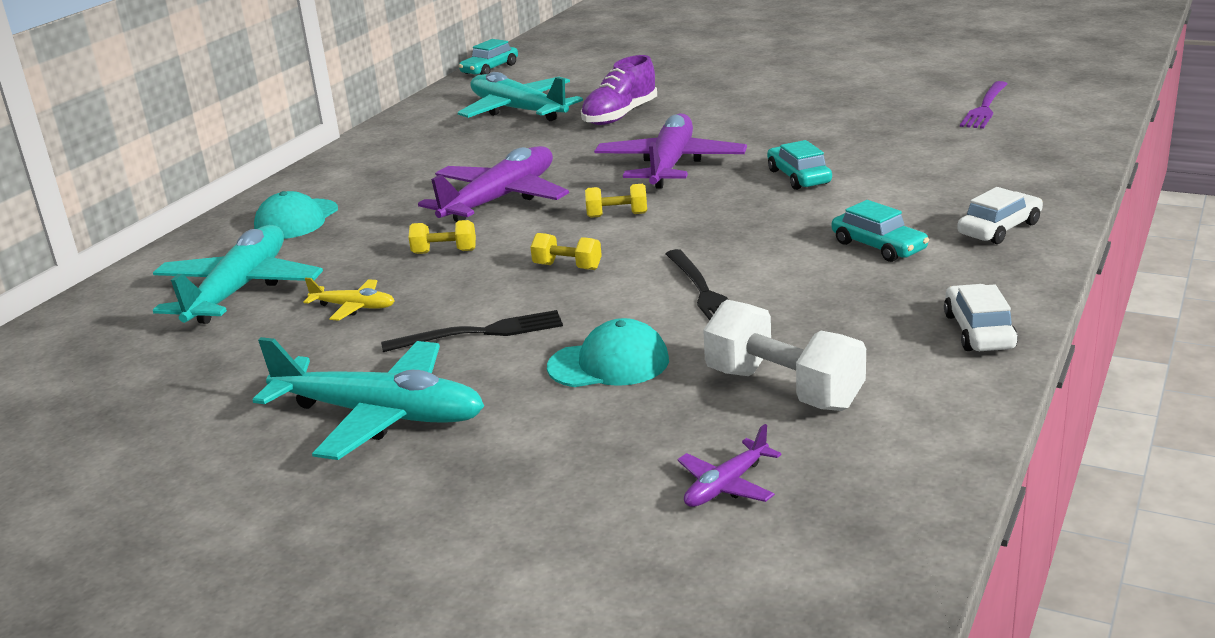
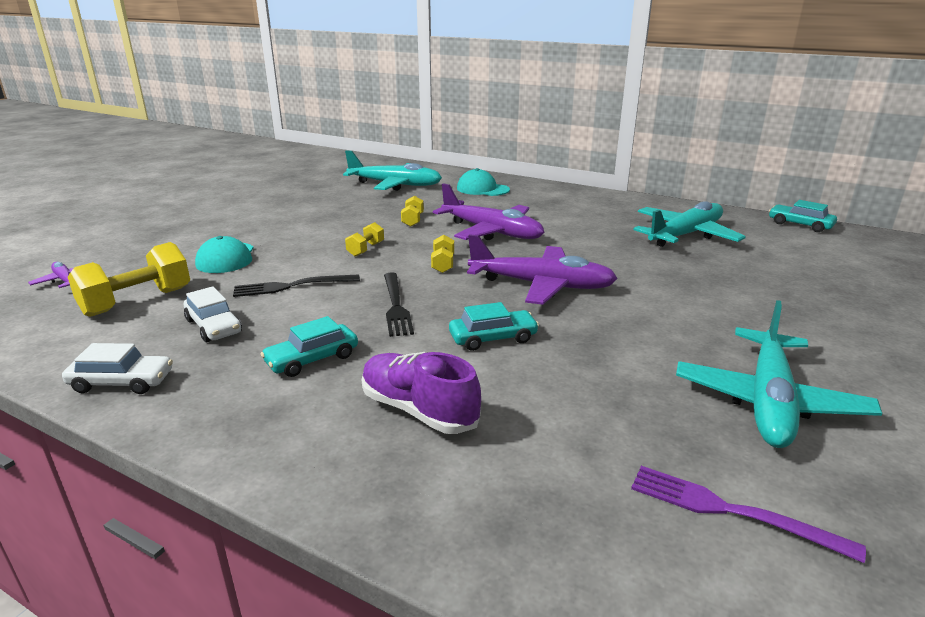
camera: 90 degrees right, 0 degrees up
turquoise plane [253,337,484,460] -> turquoise plane moved to [676,300,882,448]
yellow plane [304,278,395,321] -> none
black fork [381,310,563,352] -> black fork moved to [384,273,414,337]
purple shoe [581,55,657,125] -> purple shoe moved to [362,352,481,434]
white dumbbell [703,300,866,411] -> yellow dumbbell [68,242,190,317]
white car [957,187,1043,244] -> white car moved to [184,286,242,342]

